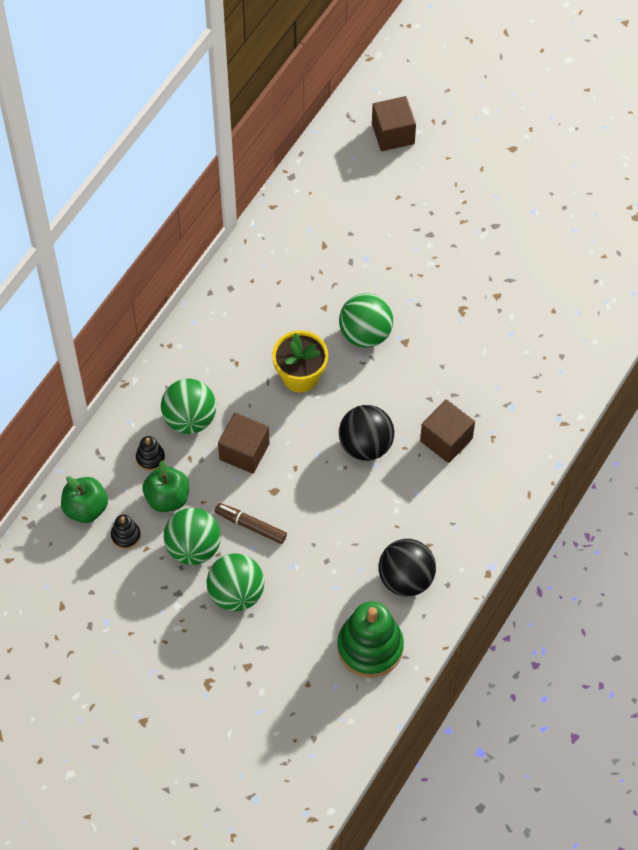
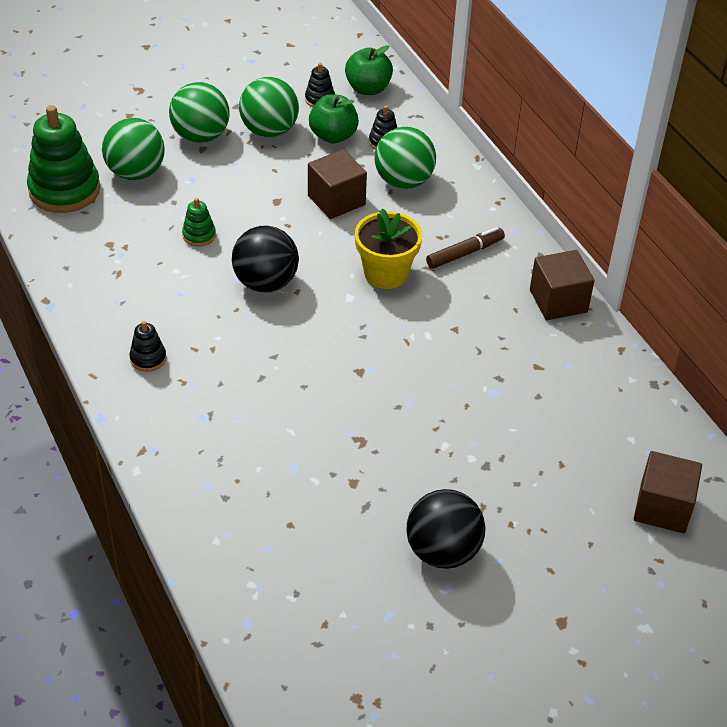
camera: 120 degrees right, 15 degrees down
brown marker [214,503,287,544] -> brown marker moved to [426,227,505,269]
green ball [339,293,393,348] -> green ball moved to [102,118,165,180]
black ball [379,539,436,596] -> black ball moved to [406,489,486,569]
brown cube [420,399,475,463] -> brown cube moved to [530,250,594,320]
none -> black stacking toy [129,321,166,372]
none -> green stacking toy [182,198,216,247]

